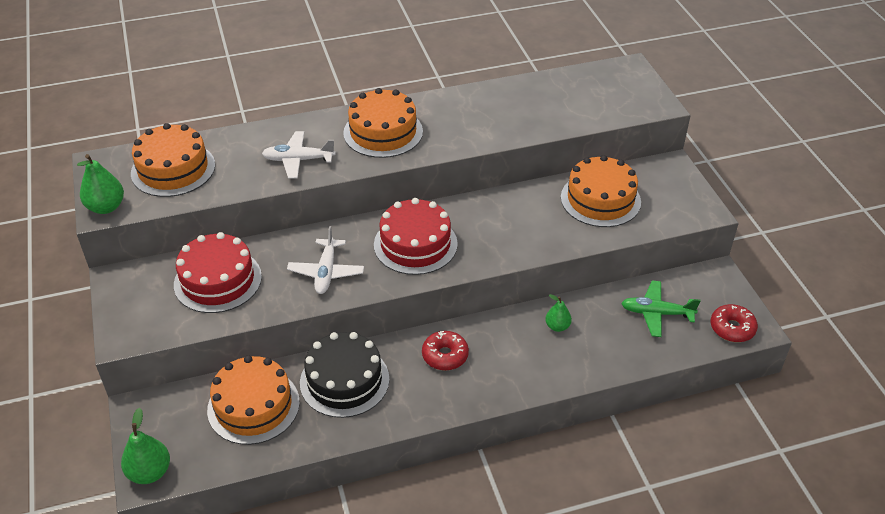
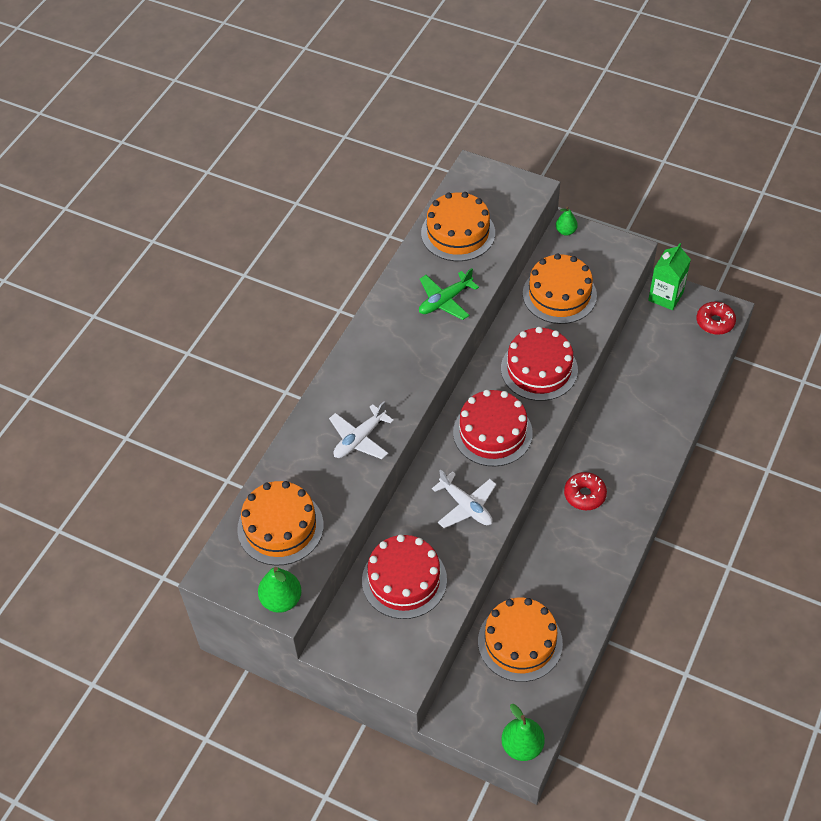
camera: 45 degrees left, 10 degrees up
black cake [300,332,389,418] -> none
orange cake [343,88,423,158] -> orange cake moved to [421,192,495,261]
green pear [545,294,572,332] -> green pear moved to [556,206,578,236]
green plane [621,280,700,337] -> green plane moved to [419,268,479,320]
none -> red cake [501,327,578,401]
none -> green carton [648,243,691,310]

